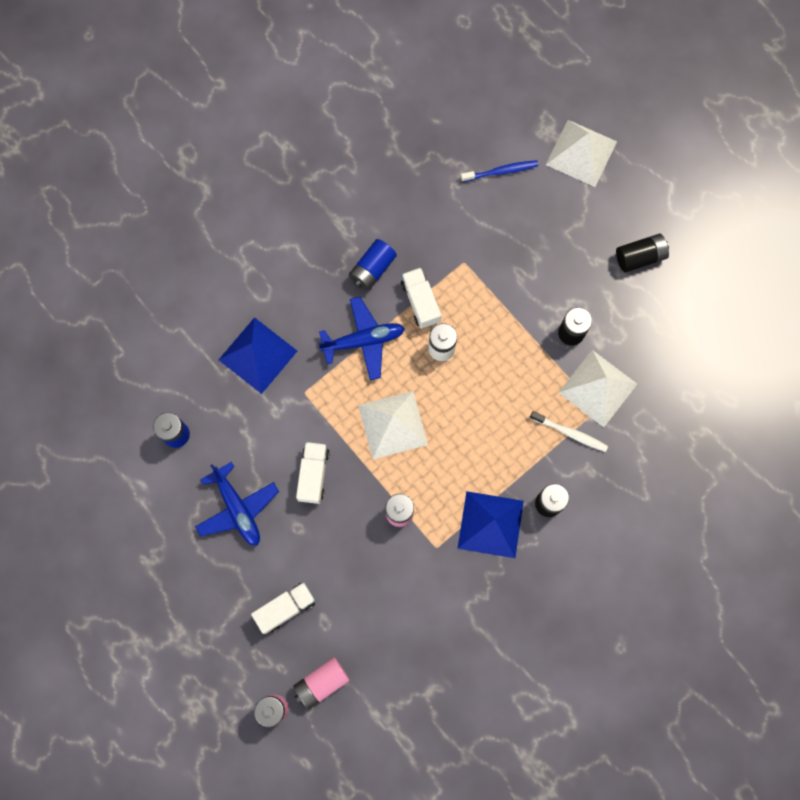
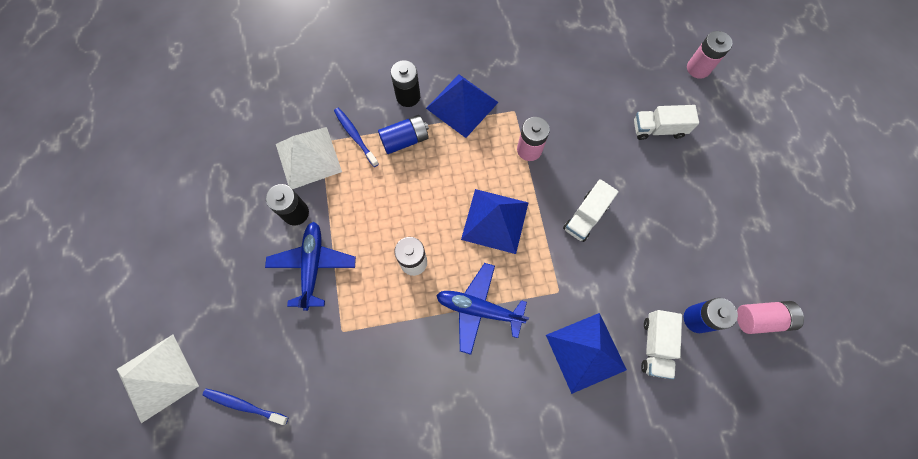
camera: 150 degrees left, 5 degrees down
blue plane [195,462,279,546] -> blue plane moved to [265,222,356,311]
pink battery [293,657,350,709] -> pink battery moved to [737,301,804,334]
blue battery [349,239,397,291] -> blue battery moved to [378,115,429,154]
white pyramid [358,391,428,459] -> blue pyramid [461,189,529,254]
white truck [401,268,441,329] -> white truck moved to [641,310,682,379]
white toothbrush [530,411,608,452] -> blue toothbrush [334,108,379,167]
black battery [616,234,669,272] -> none

